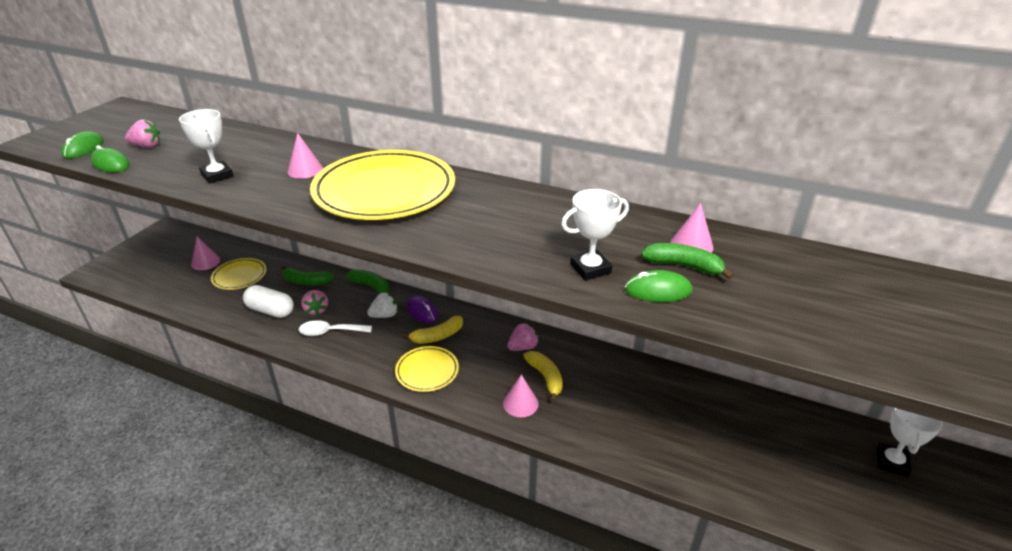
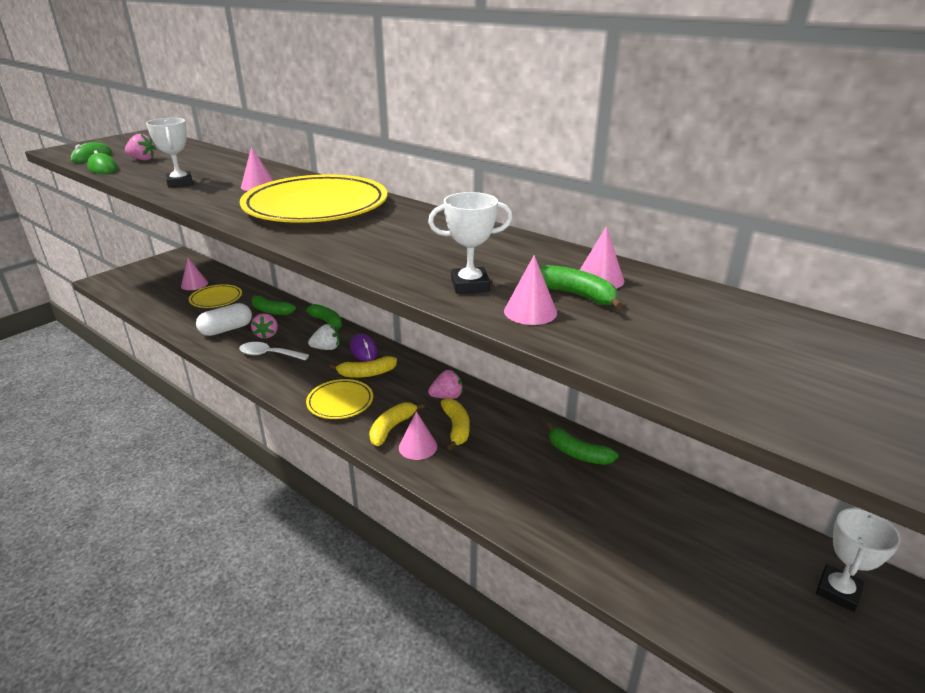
camera: 15 degrees right, 5 degrees down
white capsule [243,285,294,318] -> white capsule turned 75 degrees counterclockwise [196,303,252,336]
green mouse [625,270,692,302] -> pink cone [504,255,557,325]
none -> yellow banana [369,402,425,446]
none -> green banana [546,423,618,465]

